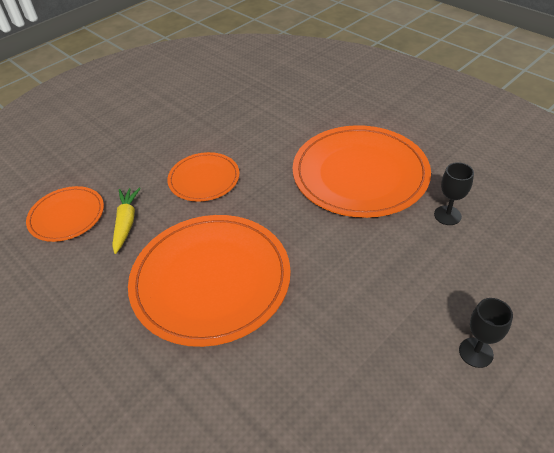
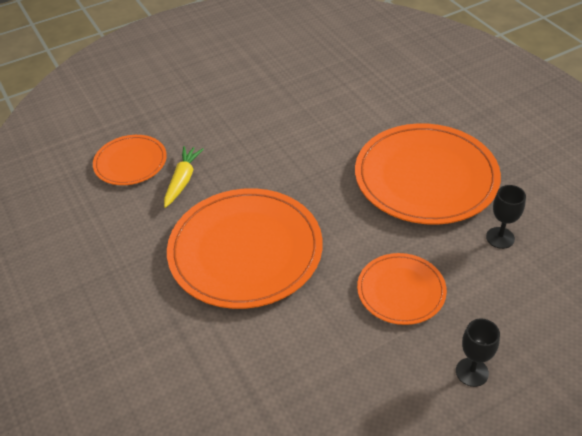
camera: 15 degrees right, 0 degrees up
orange plate [167,152,240,202] -> orange plate moved to [357,253,447,325]

